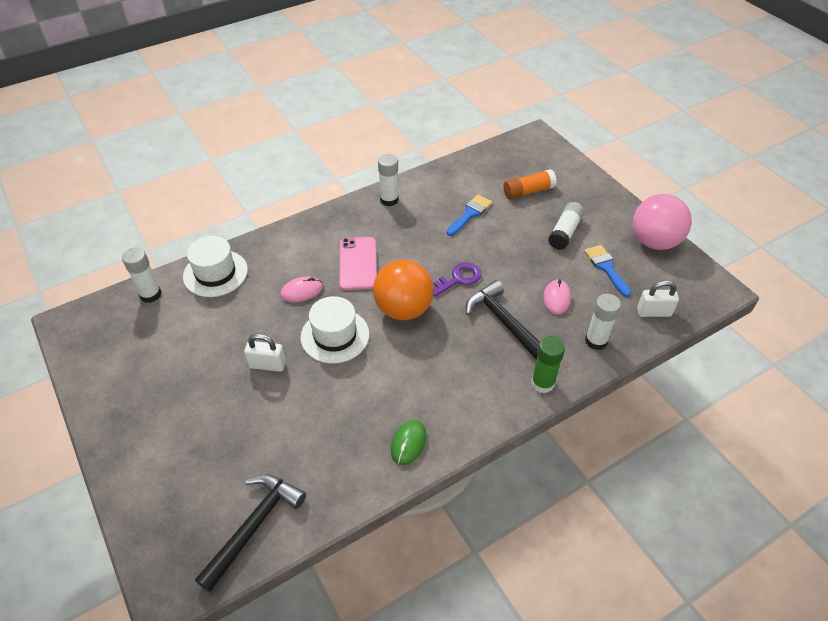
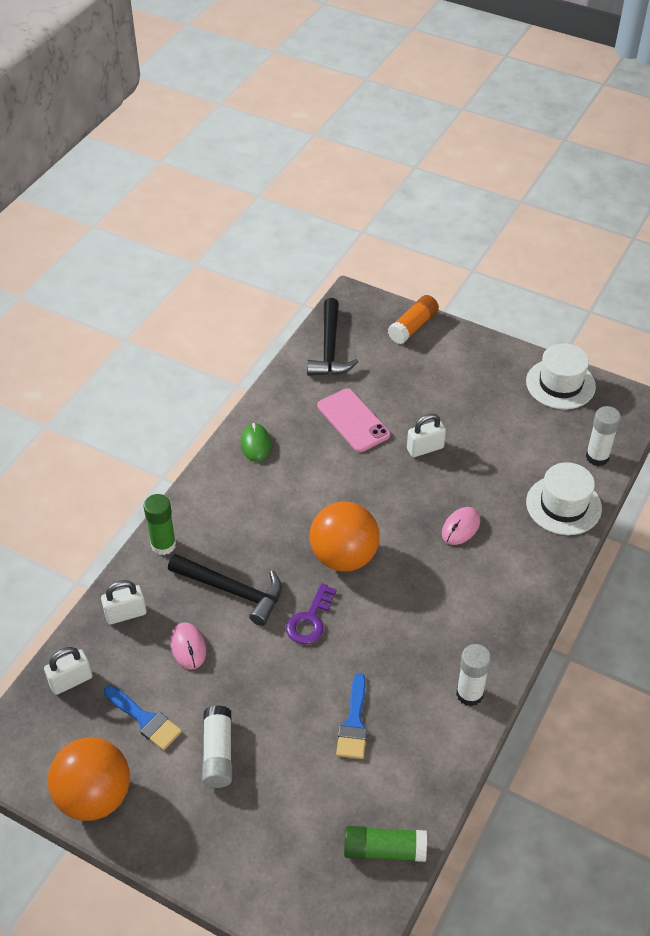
camera: 150 degrees right, 0 degrees up
white hat [300,296,370,364] -> white hat moved to [526,343,596,409]
pink phone [339,237,377,290] -> pink phone moved to [318,388,390,452]
orange glue stick [503,169,557,200] -> orange glue stick moved to [388,295,439,344]
white glue stick [585,294,621,350] -> white padlock [101,580,147,624]
pink ball [633,194,692,250] -> orange ball [48,737,130,821]
none -> green glue stick [344,826,427,862]

